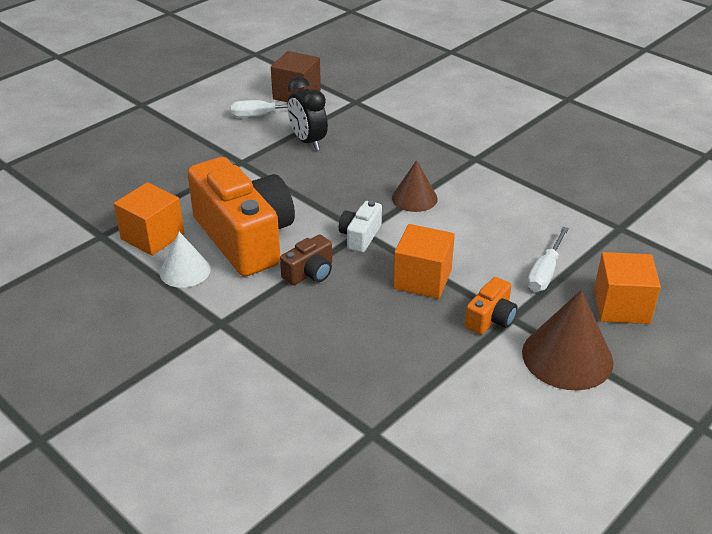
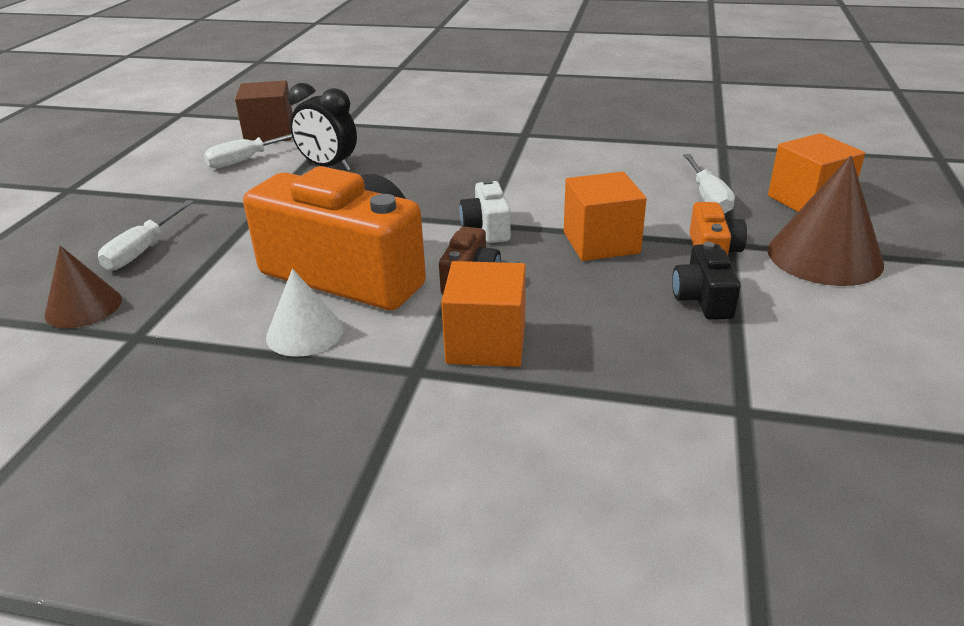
camera: 30 degrees left, 5 degrees down
orange cube [114,182,184,256] -> orange cube moved to [441,261,526,367]
brown cone [392,160,438,212] -> brown cone moved to [45,245,122,328]
none -> white screwdriver [98,200,194,270]
none -> black camera [672,242,740,320]

